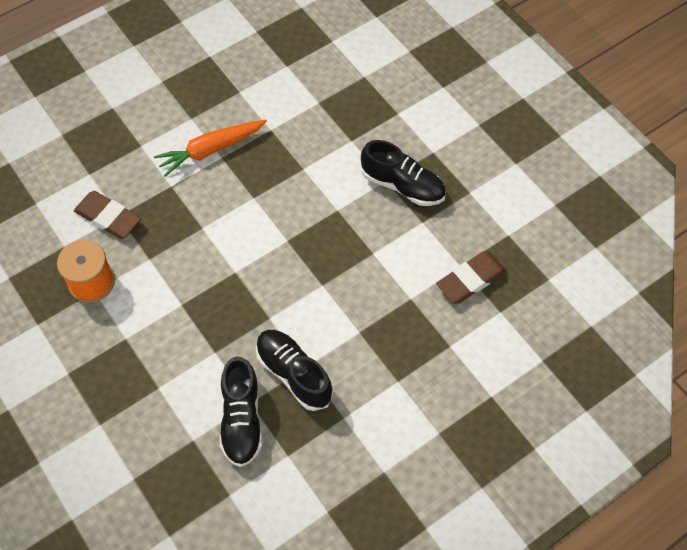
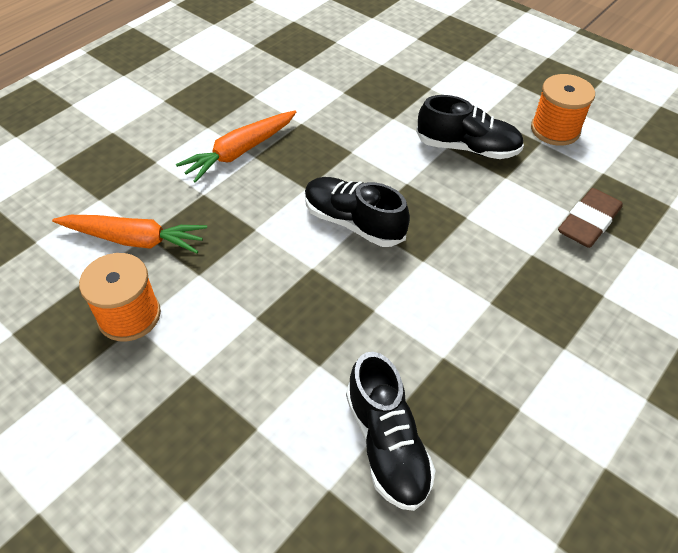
camera: 15 degrees left, 10 degrees down
brown eraser [74,191,141,239] -> orange carrot [52,215,207,253]
black shoe [256,330,333,411] -> black shoe moved to [305,177,410,247]
none -> orange spool [531,74,595,146]

